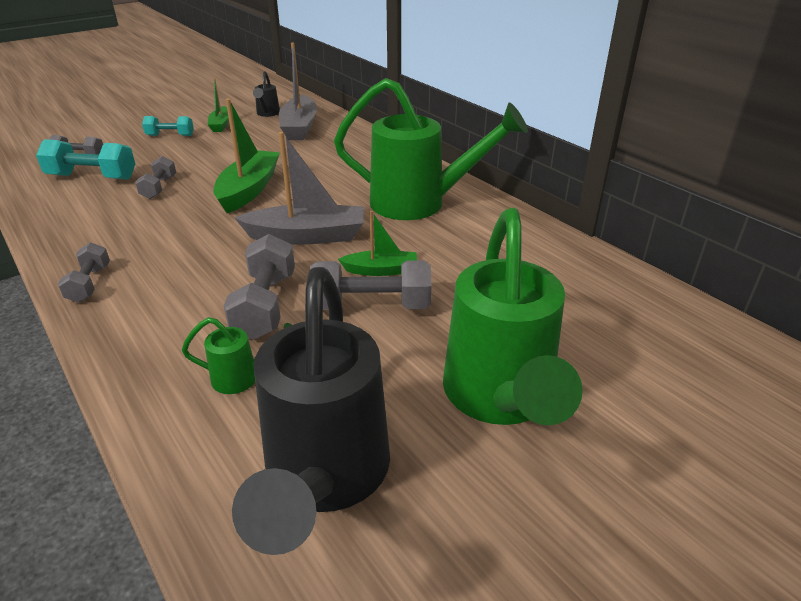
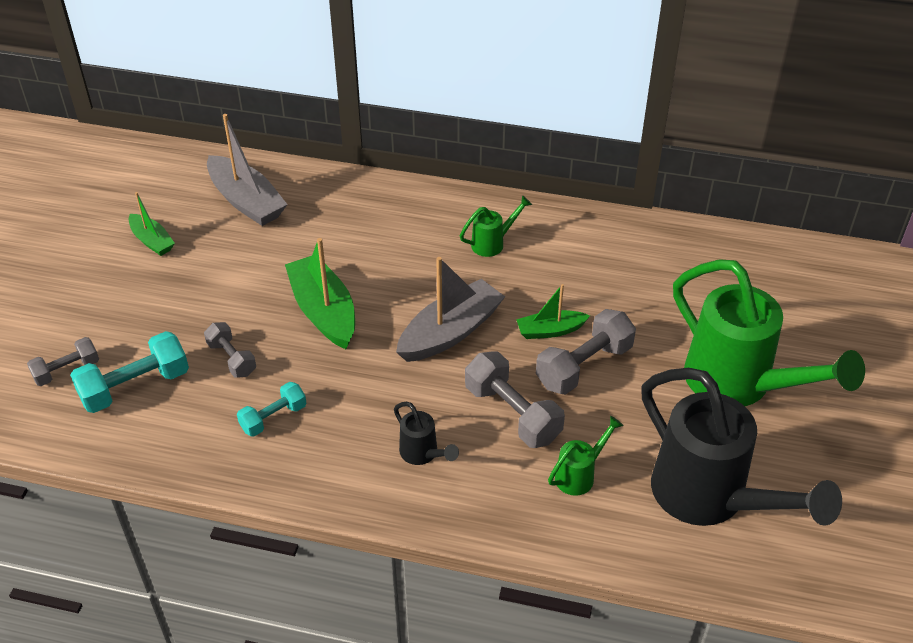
camera: 40 degrees left, 10 degrees up
grey dumbbell [58,242,110,302] -> none
turquoise dumbbell [142,116,194,136] -> turquoise dumbbell moved to [237,382,306,437]
black watering can [253,71,280,117] -> black watering can moved to [394,402,459,465]
green watering can [334,78,528,220] -> green watering can [460,195,532,257], size x0.42
green boat [338,211,417,276] -> green boat turned 150 degrees counterclockwise [516,284,590,339]

